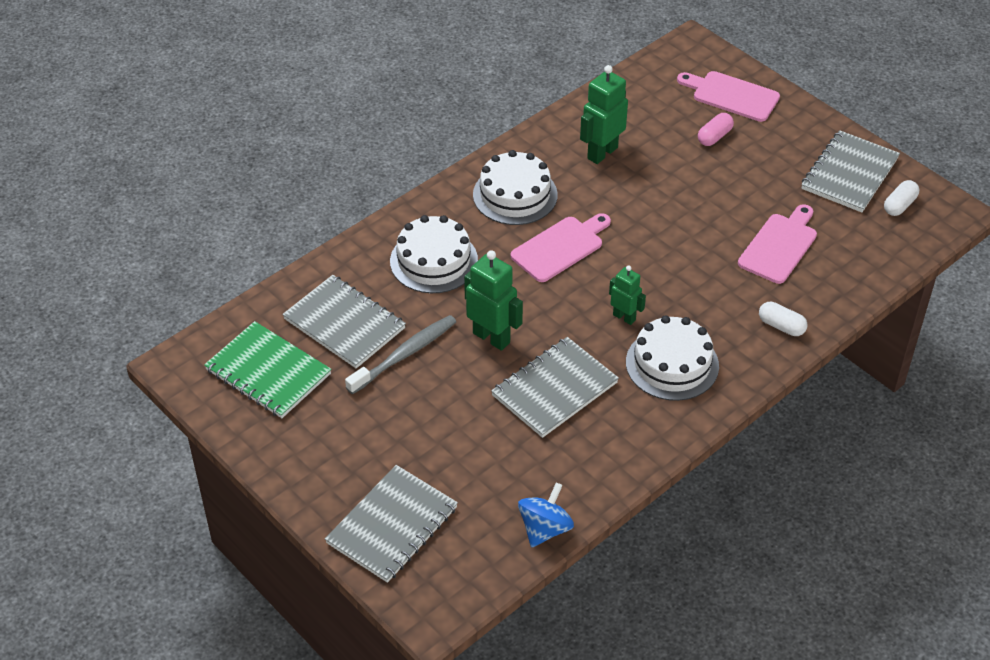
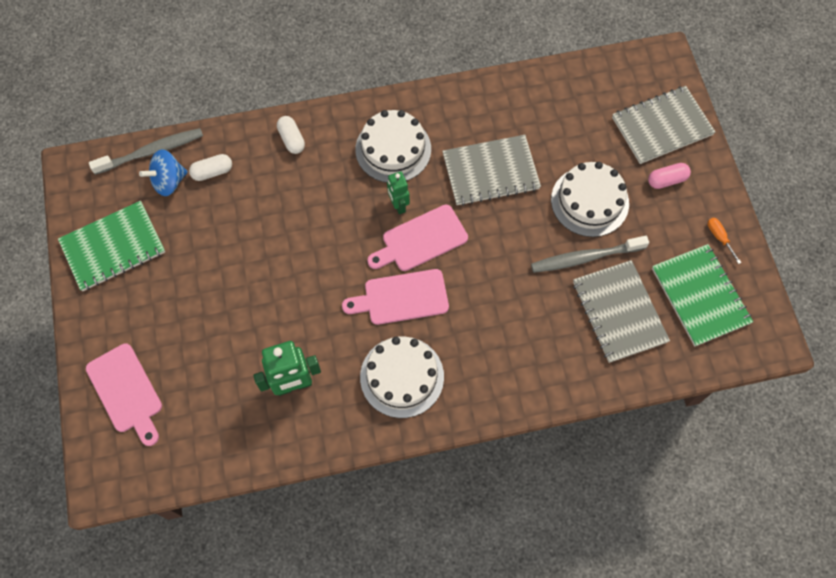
camera: 150 degrees left, 20 degrees up
white cake [390,215,478,293] -> white cake moved to [551,162,629,237]
green robot [464,250,523,351] -> none
blue spinning top [518,483,574,547] -> blue spinning top moved to [139,149,188,196]
pink capsule [698,113,734,146] -> pink capsule moved to [648,163,691,189]
pink cutting board [738,204,817,284] -> pink cutting board moved to [367,204,468,271]
grey notebook [801,130,900,212] -> green notebook [58,201,165,291]
white capsule [884,180,919,216] -> white capsule moved to [189,154,232,181]
none -> grey toothbrush [89,128,203,175]
none -> orange screwdriver [708,218,742,264]

